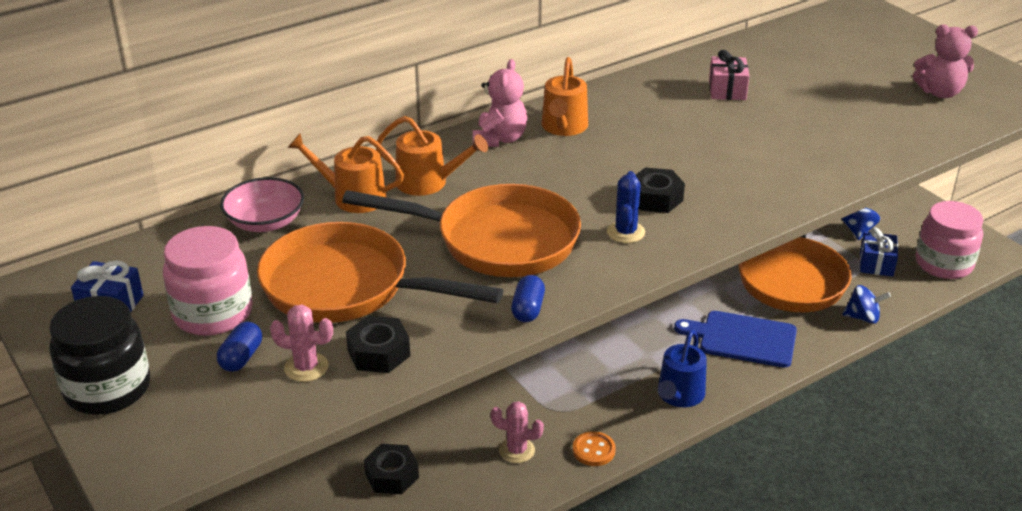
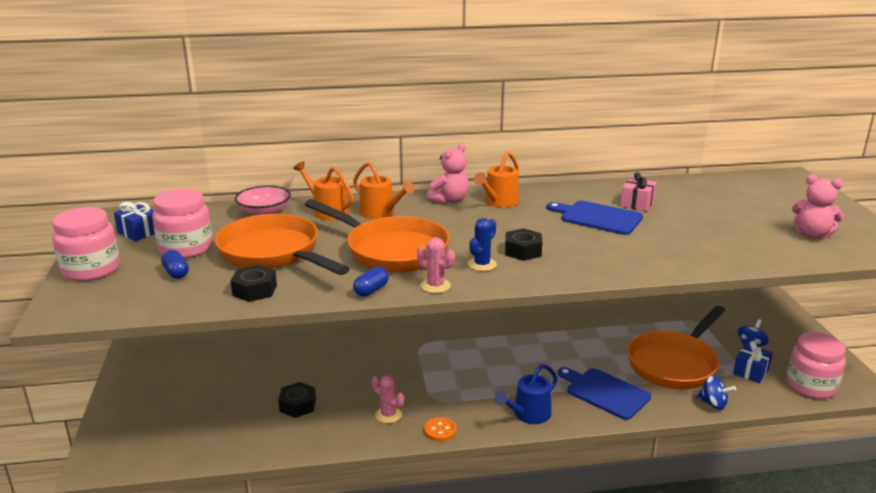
camera: 25 degrees right, 10 degrees down
black jar [49,296,150,415] -> pink jar [52,207,120,281]
blue capsule [217,322,262,372] -> blue capsule turned 75 degrees counterclockwise [161,250,189,279]
pink cactus [270,305,333,382] -> pink cactus moved to [417,237,455,293]
none -> blue cutting board [546,201,643,235]

